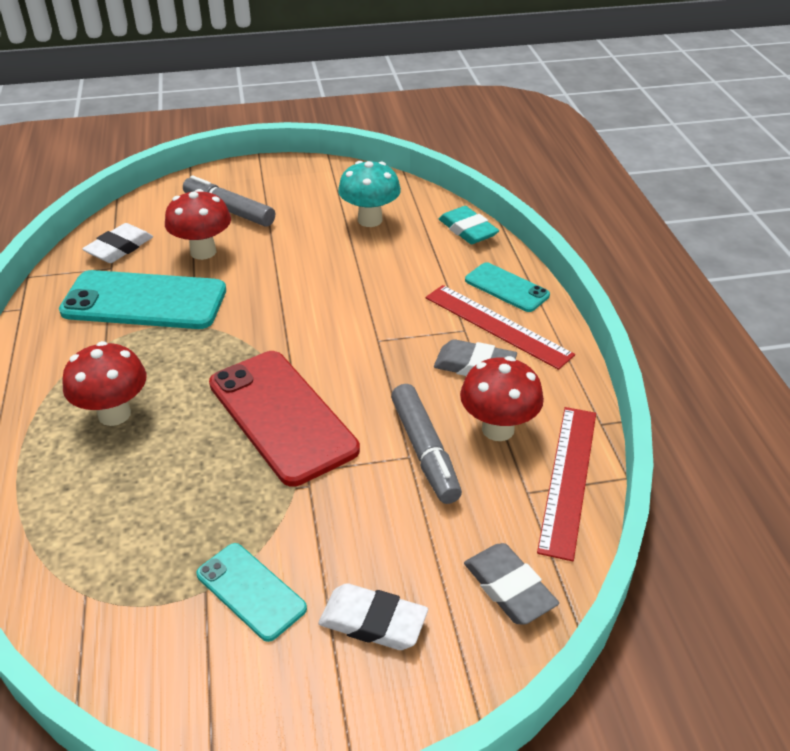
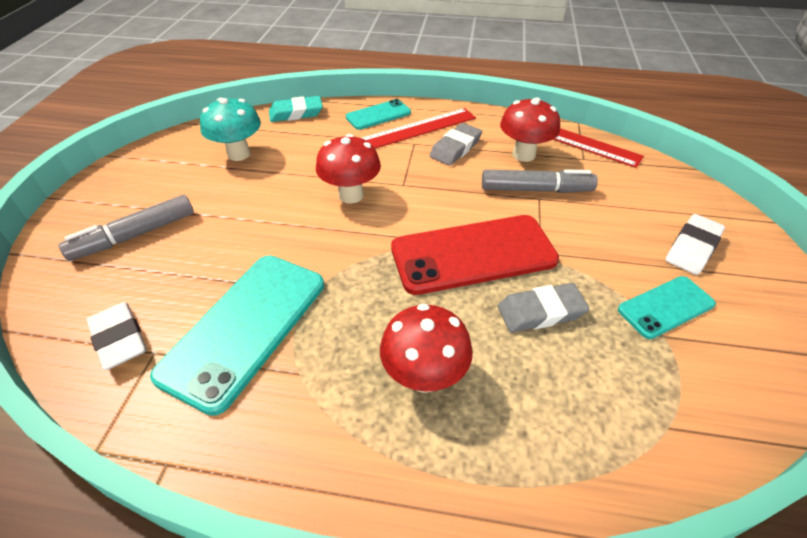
camera: 70 degrees left, 5 degrees up
red mushroom [165,189,231,260] -> red mushroom moved to [316,134,381,204]
grey eraser [464,543,559,625] -> grey eraser moved to [498,283,589,332]

